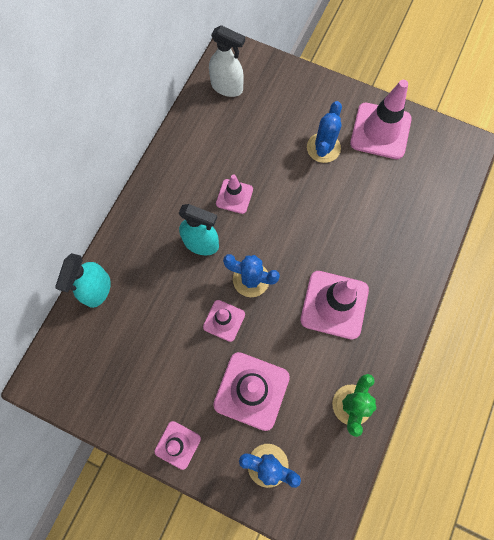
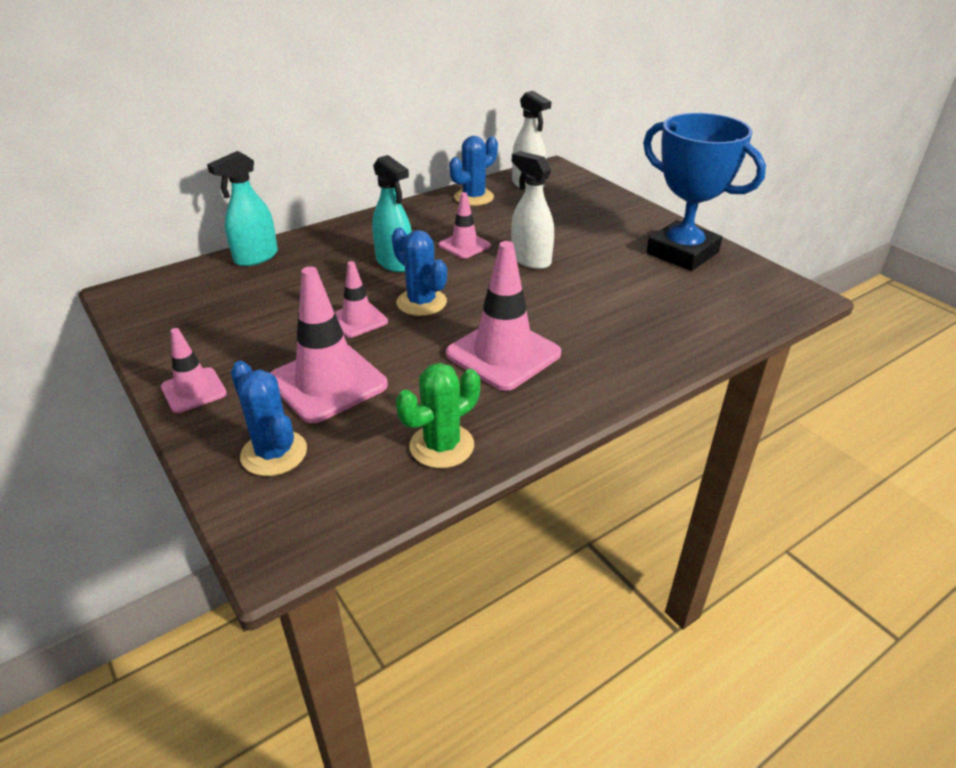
camera: 30 degrees right, 35 degrees down
blue cactus [307,101,342,163] -> blue cactus moved to [449,136,498,206]
pink traffic cone [350,80,412,159] -> blue trophy [643,113,766,271]
none -> white spray bottle [511,151,554,269]

